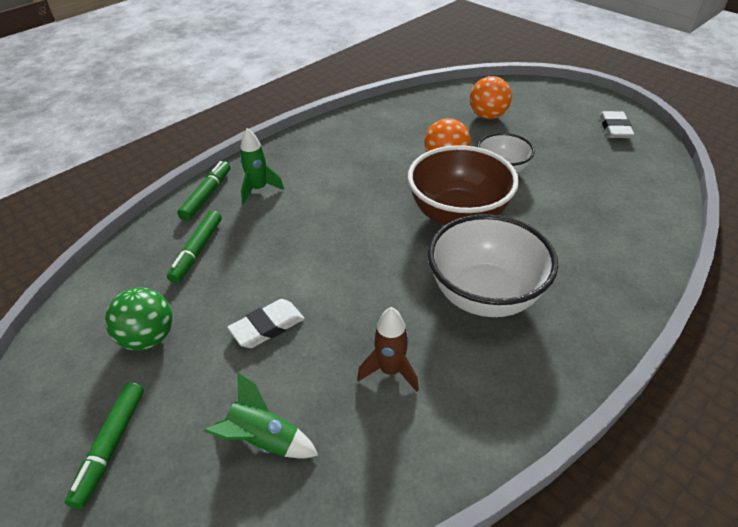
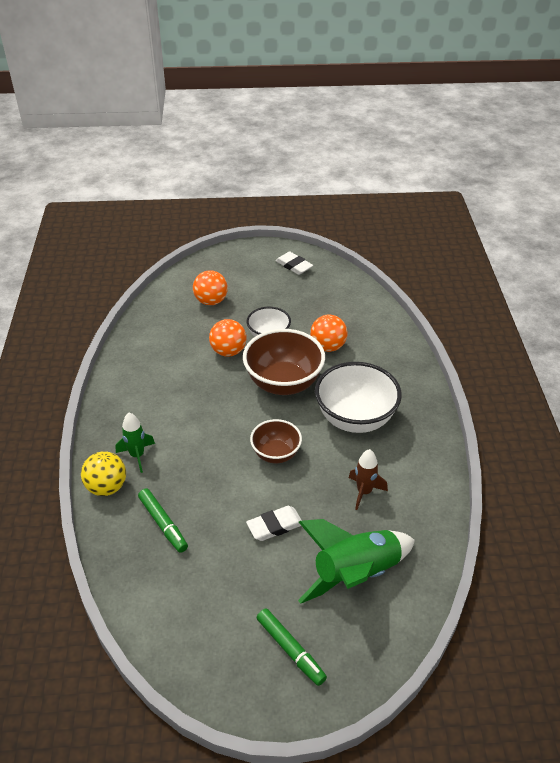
camera: 50 degrees left, 0 degrees up
green ball [105,288,172,351] -> none
green marker [177,161,230,221] -> yellow ball [81,451,126,496]
green rocket [203,372,319,459] -> green rocket [298,519,415,604], size x1.82
white eraser [227,299,305,348] -> white eraser turned 60 degrees clockwise [246,506,302,541]
none -> brown bowl [250,419,302,463]
none -> orange ball [310,315,348,352]

